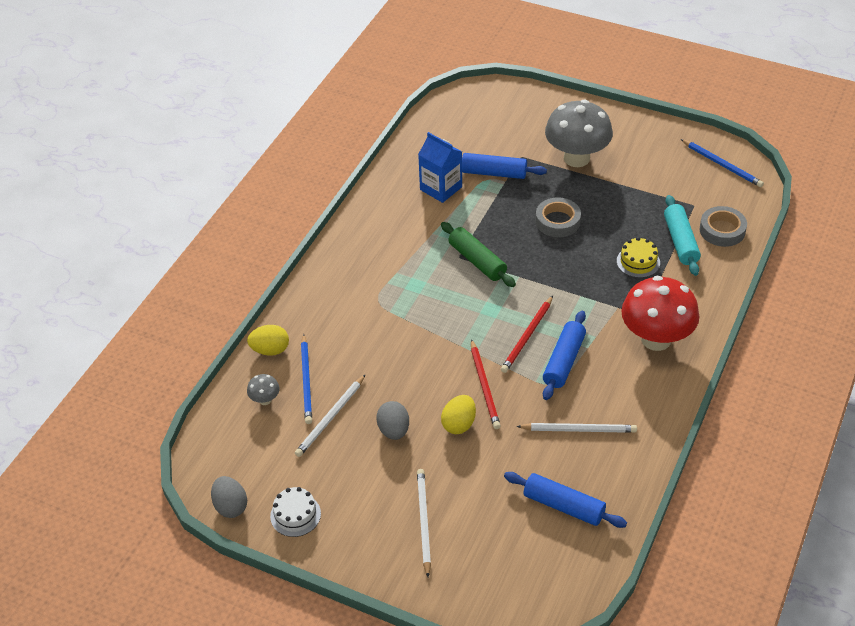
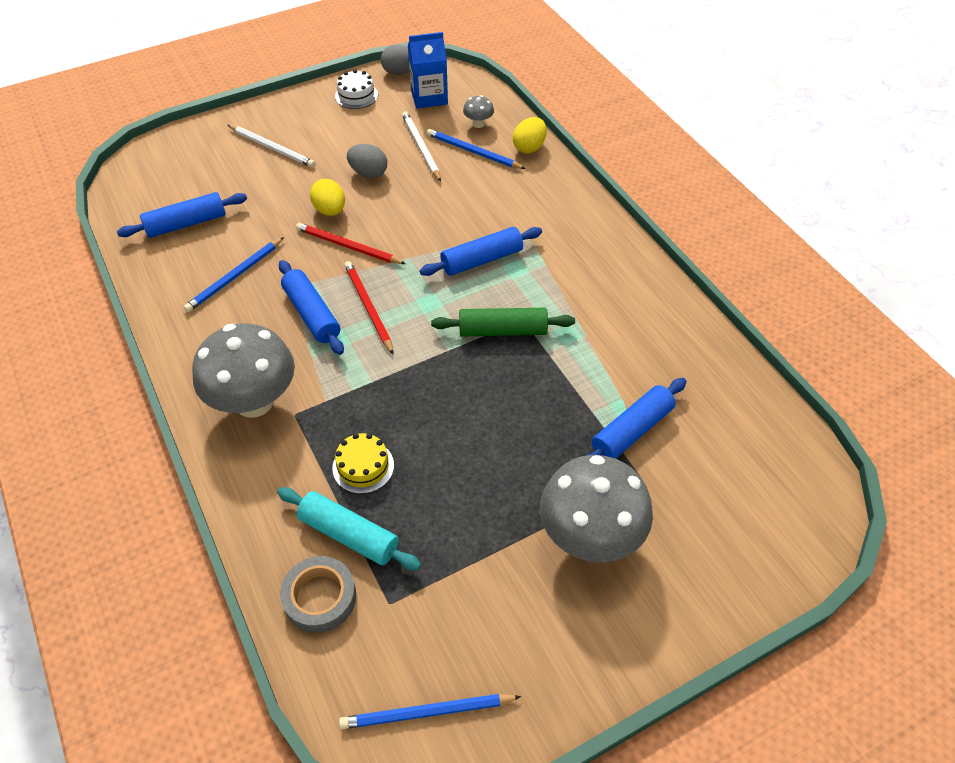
camera: 125 degrees right, 5 degrees up
blue carton [418,132,462,203] -> blue carton moved to [408,32,448,109]
white pencil [516,423,637,433] -> blue pencil [183,237,284,312]
grey tape [536,197,581,237] -> none
red mushroom [621,276,699,351] -> grey mushroom [192,323,295,418]
none -> blue rolling pin [420,227,542,276]

